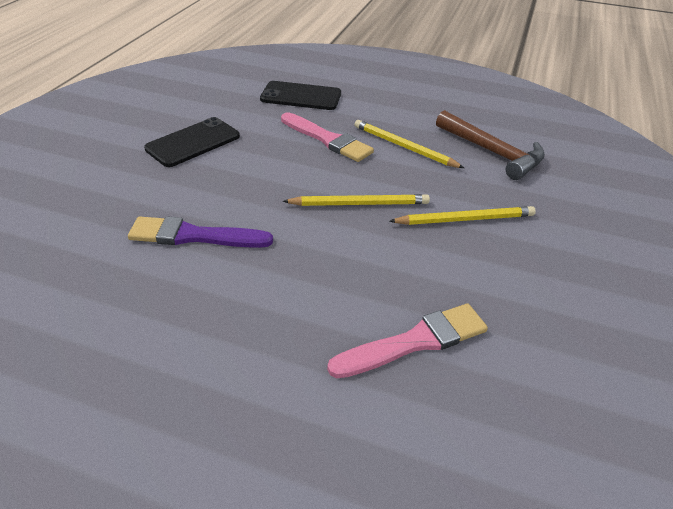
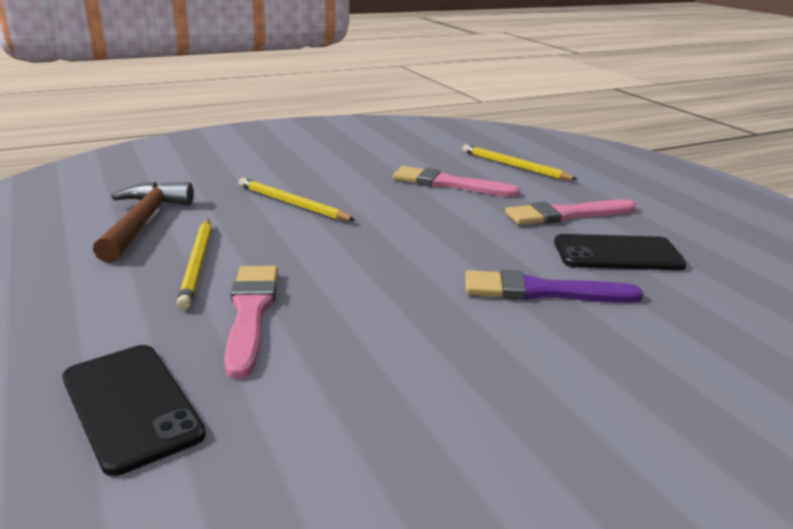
camera: 135 degrees left, 15 degrees down
purple brush [128,216,273,248] -> purple brush turned 135 degrees clockwise [465,270,643,303]
black phone [144,117,240,167] -> black phone moved to [554,234,687,270]
yellow pencil [283,194,430,206] -> yellow pencil moved to [462,145,578,180]
none -> pink brush [505,199,636,225]

